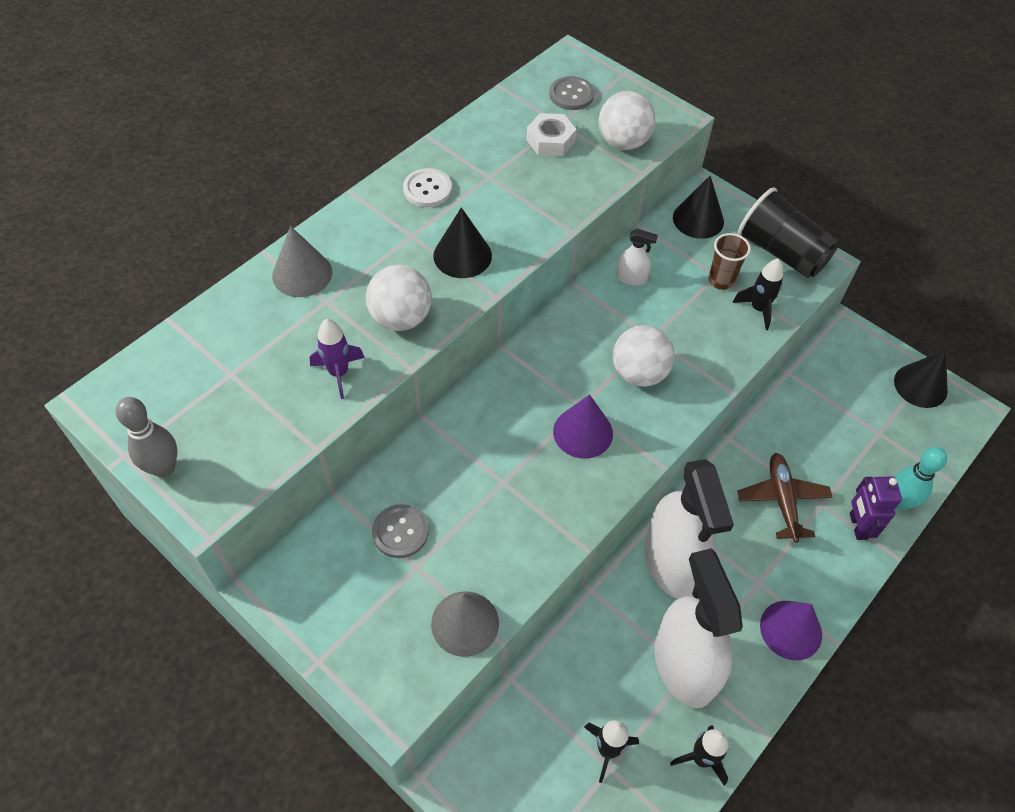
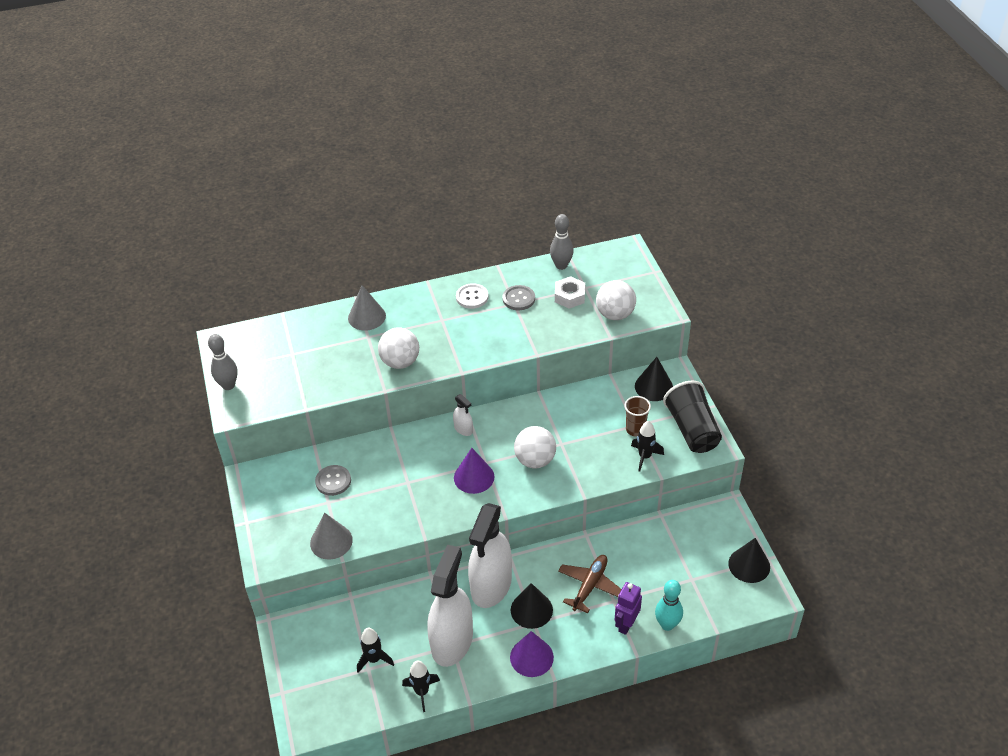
camera: 35 degrees right, 10 degrees down
purple rocket [310,319,365,399] -> none
black cone [433,207,492,278] -> black cone moved to [511,583,553,629]
grey button [549,76,594,110] -> grey button moved to [503,285,535,310]
white spray bottle [616,229,658,286] -> white spray bottle moved to [453,394,473,436]
none -> grey bowling pin [550,214,574,270]

